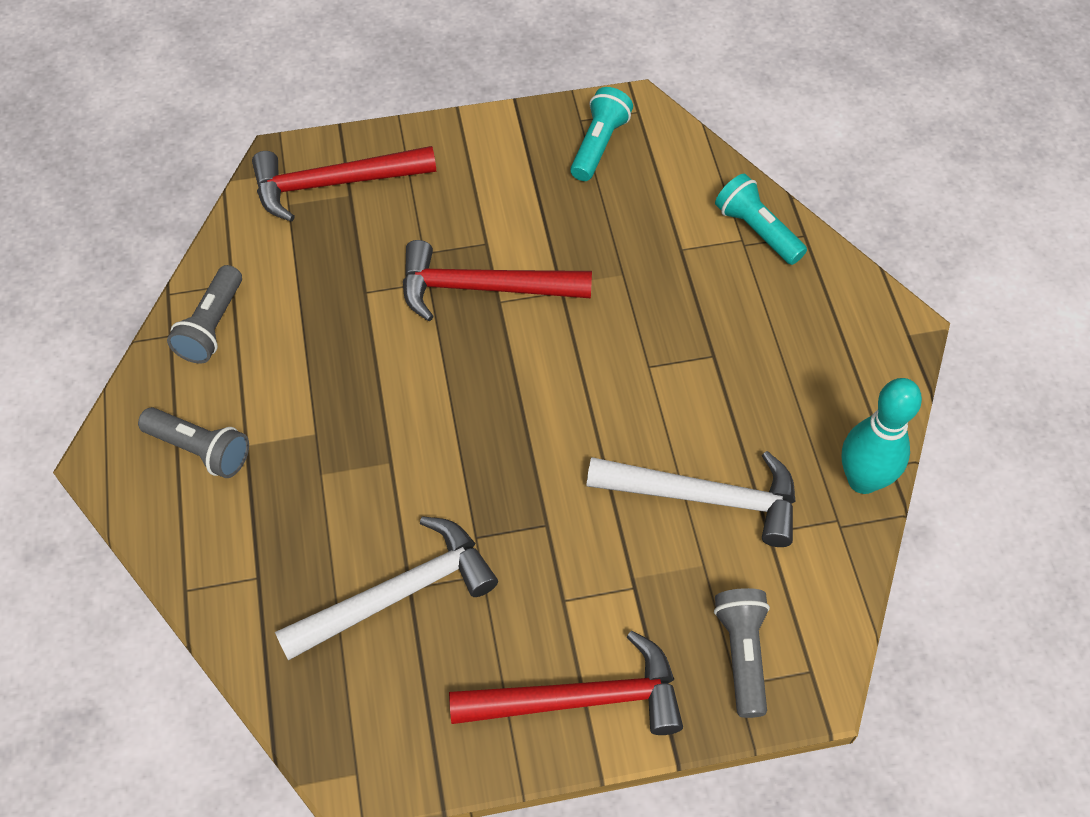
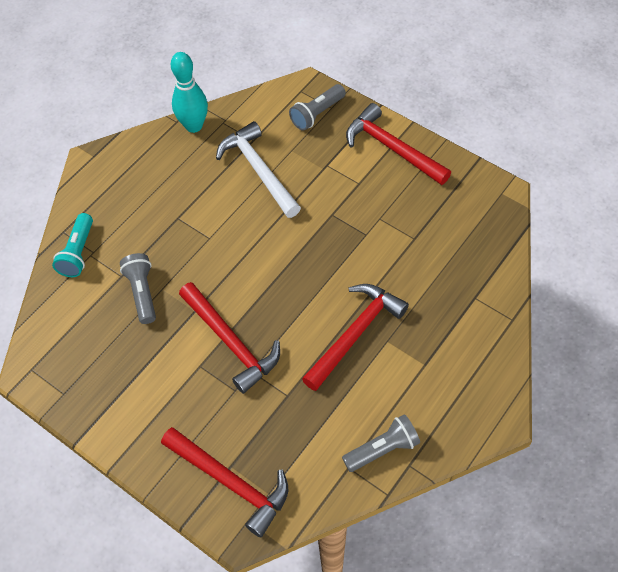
camera: 130 degrees left, 0 degrees up
grey flashlight [138,407,249,478] -> grey flashlight moved to [120,253,156,324]
white hammer [275,516,498,661] -> none
turquoise flashlight [570,87,633,181] -> none
none -> red hammer [302,284,409,391]

